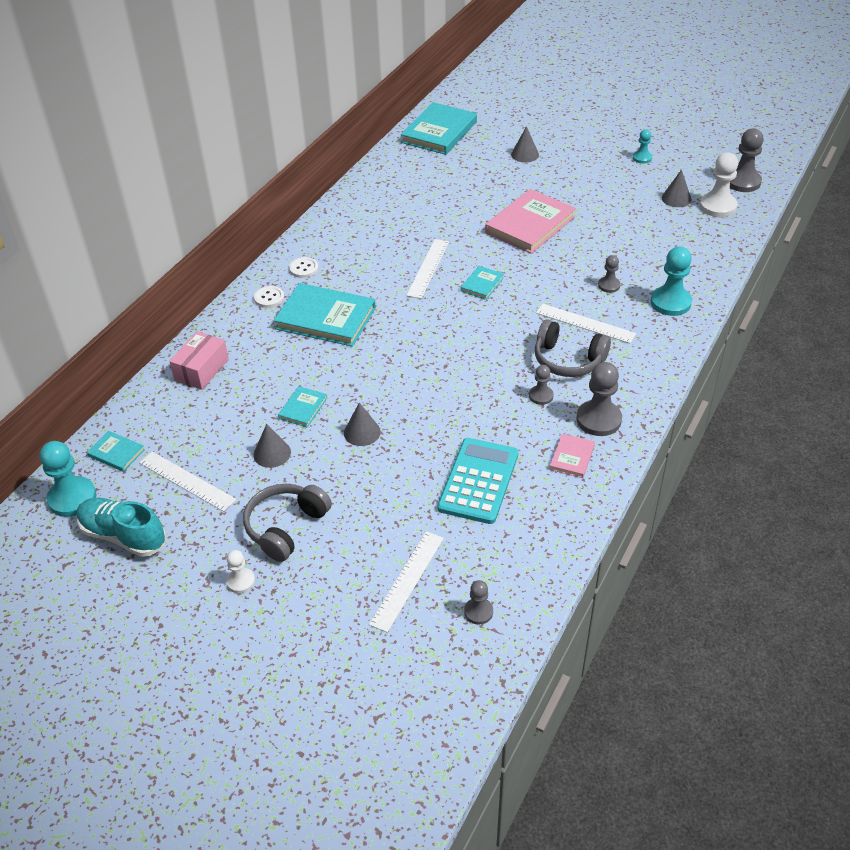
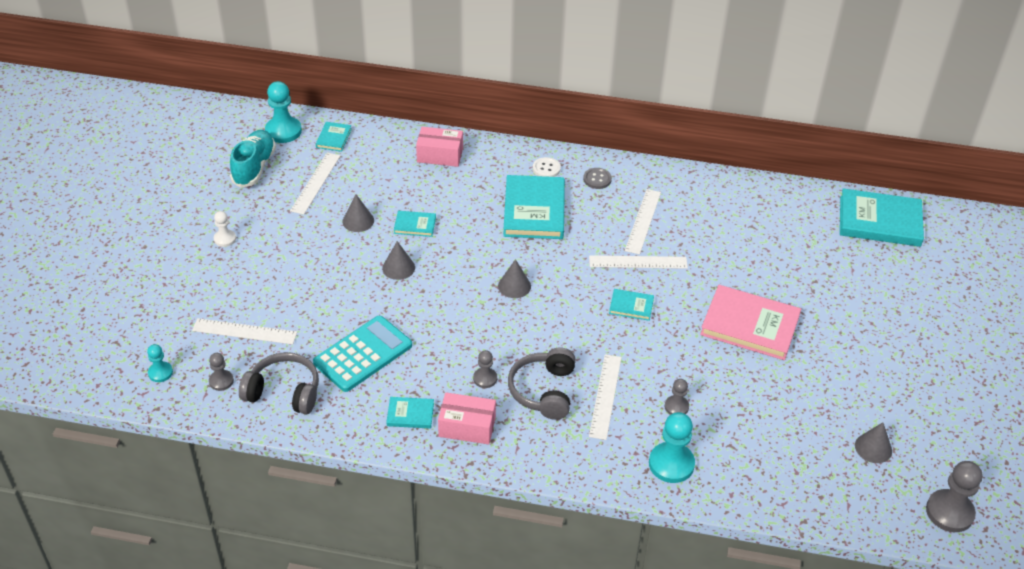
camera: 70 degrees right, 0 degrees up
grey headphones [243,484,332,562] -> grey headphones moved to [239,352,319,414]
white button [289,257,318,278] -> grey button [583,168,612,189]
turquoise calculator [437,438,518,524] -> turquoise calculator turned 45 degrees counterclockwise [313,316,412,392]
grey cone [511,126,539,163] -> grey cone moved to [498,259,531,298]
pink book [550,434,595,478] -> turquoise book [386,397,434,429]
grey pawn [576,362,622,436] -> pink box [438,392,496,444]
turquoise pawn [633,129,652,164] -> turquoise pawn moved to [147,344,173,382]
white pawn [700,153,738,217] -> none
none -> white ruler [625,189,661,255]

